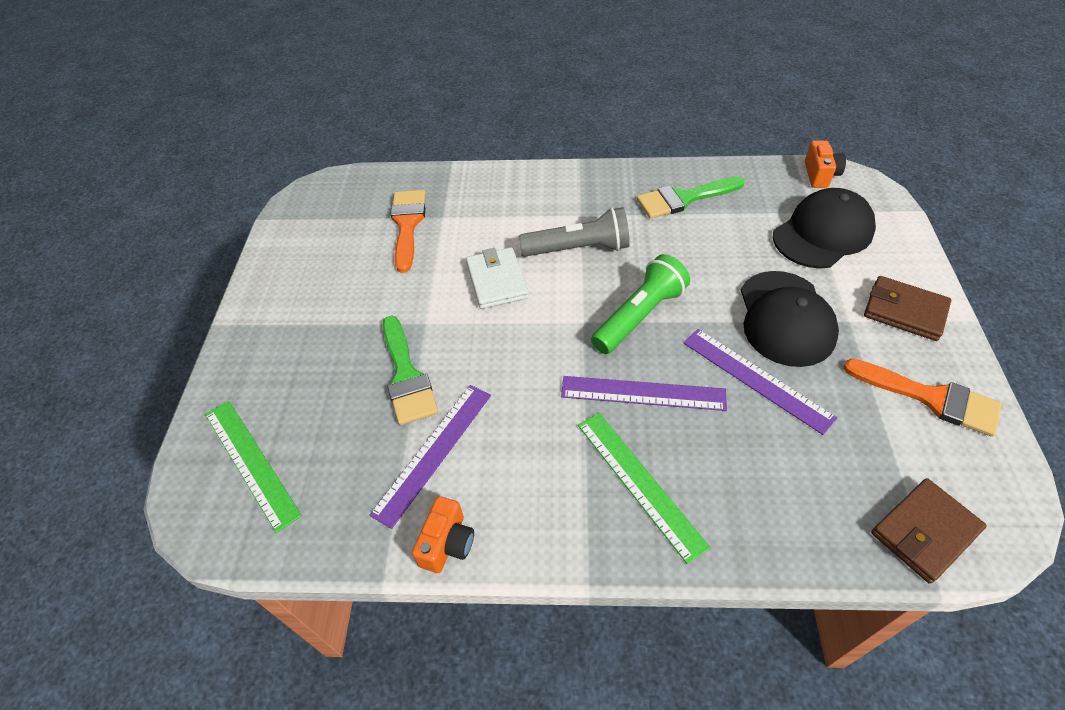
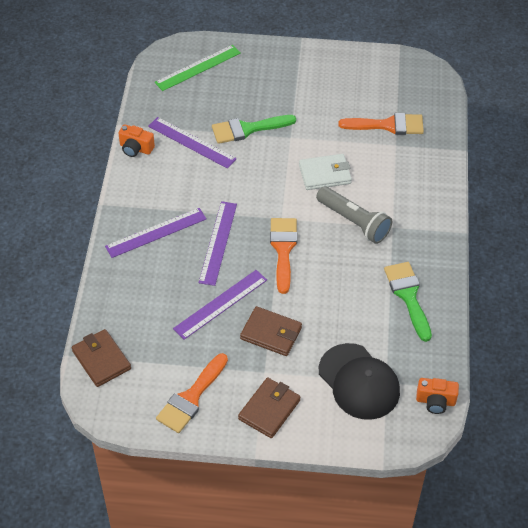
camera: 90 degrees right, 0 degrees up
grey flashlight [519,207,630,257] -> grey flashlight turned 45 degrees counterclockwise [316,186,392,244]
green ruler [578,413,711,564] -> purple ruler [105,208,207,258]
green flashlight [591,254,690,354] -> orange brush [270,218,297,294]
black cap [741,271,839,367] -> brown wallet [240,306,302,356]

